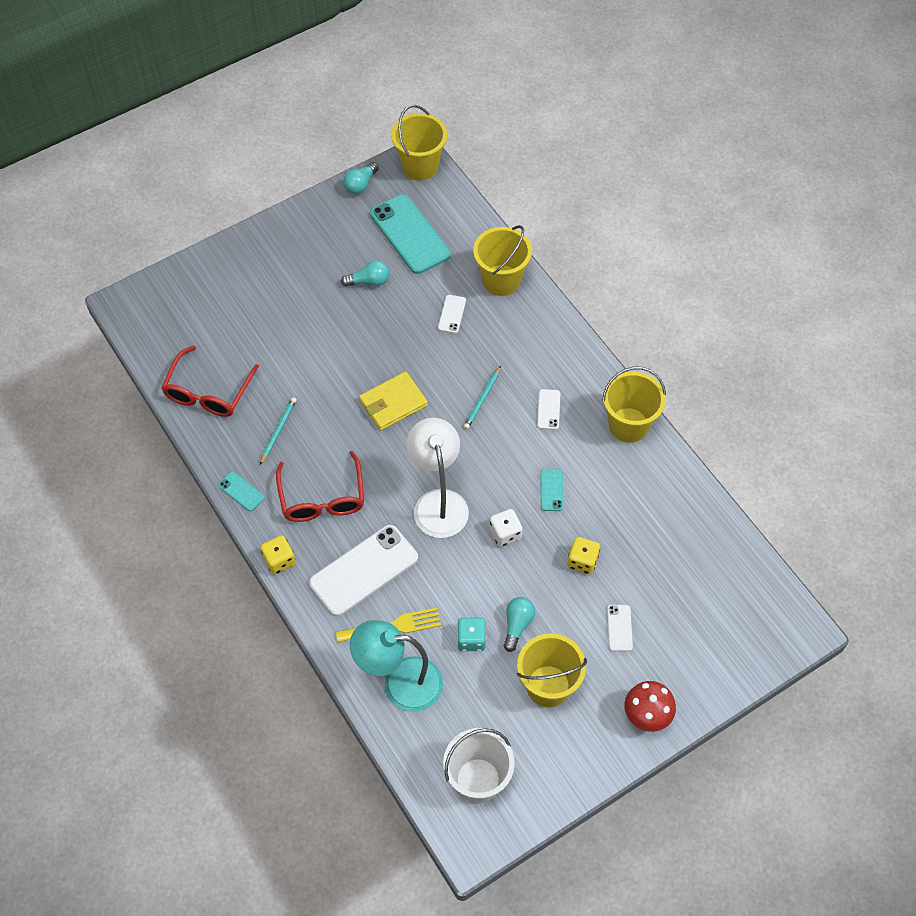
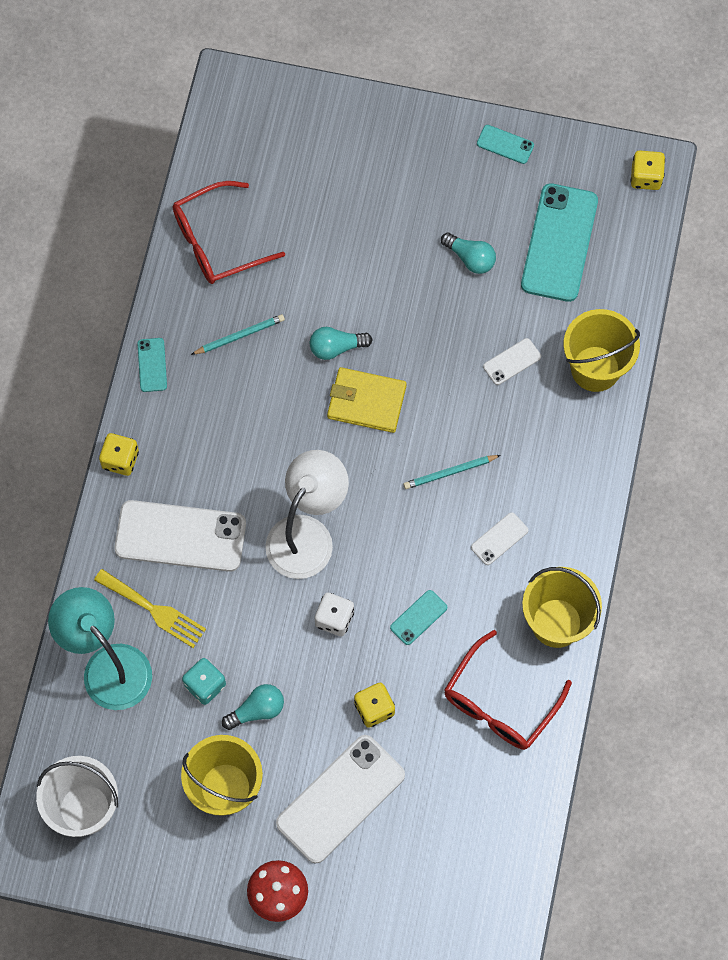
camera: 45 degrees right, 10 degrees up
red glasses [276,451,364,522] -> red glasses moved to [444,630,572,750]
turquoise light bulb [343,162,379,194] -> turquoise light bulb moved to [310,327,373,360]
yellow bucket [391,105,447,181] -> yellow dice [631,150,665,190]
white phone [607,605,633,651] -> white phone [276,735,405,863], size x2.20
none -> turquoise phone [477,125,534,164]

